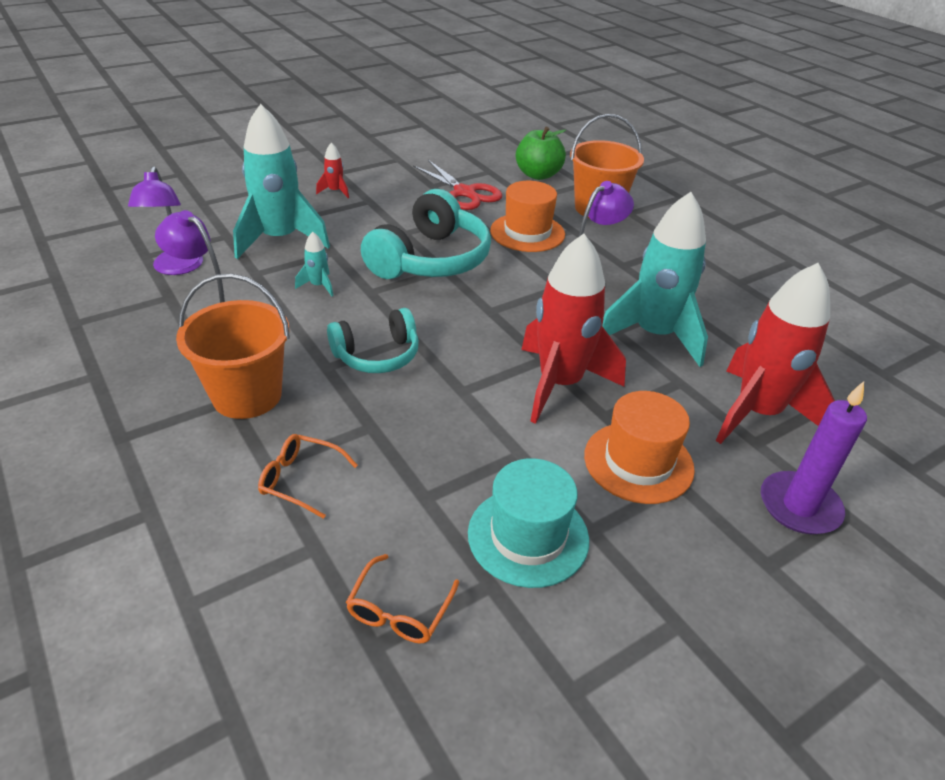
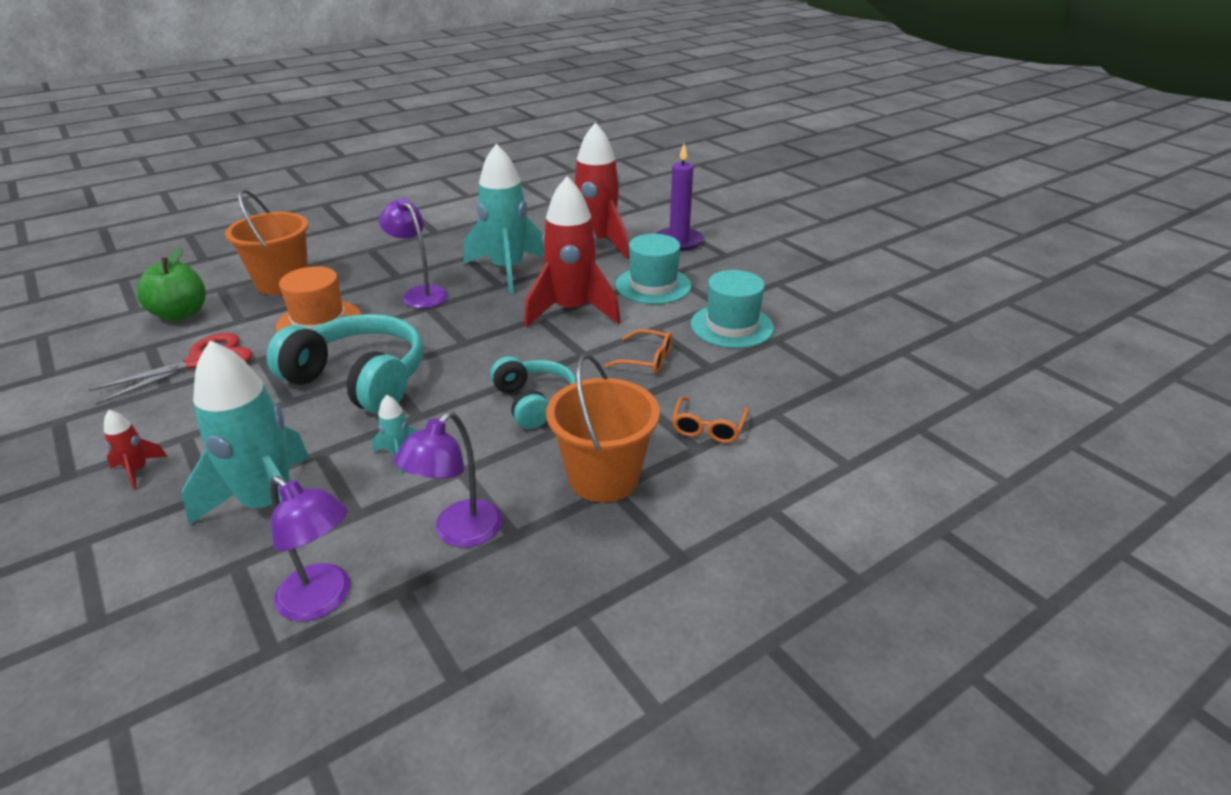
camera: 90 degrees left, 5 degrees down
purple lamp [128,166,203,275] -> purple lamp turned 45 degrees clockwise [270,476,350,621]
orange glasses [346,554,459,644] -> orange glasses moved to [604,329,672,373]
orange hat [584,391,695,504] -> turquoise hat [615,234,691,304]

